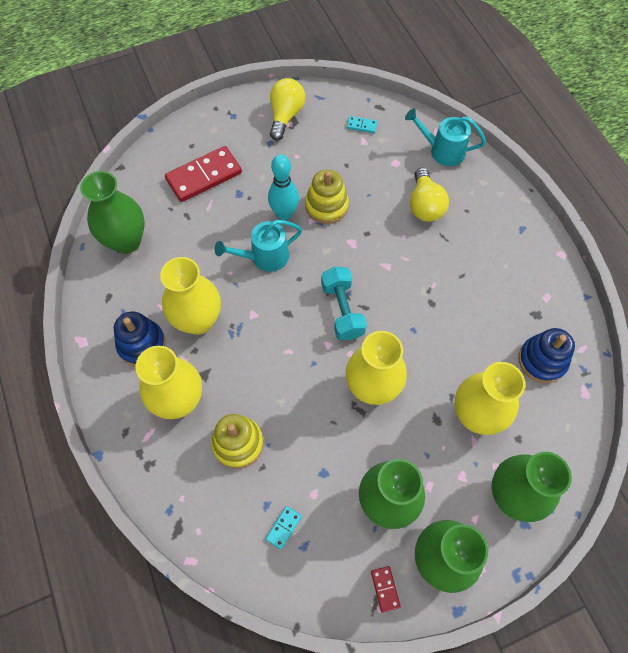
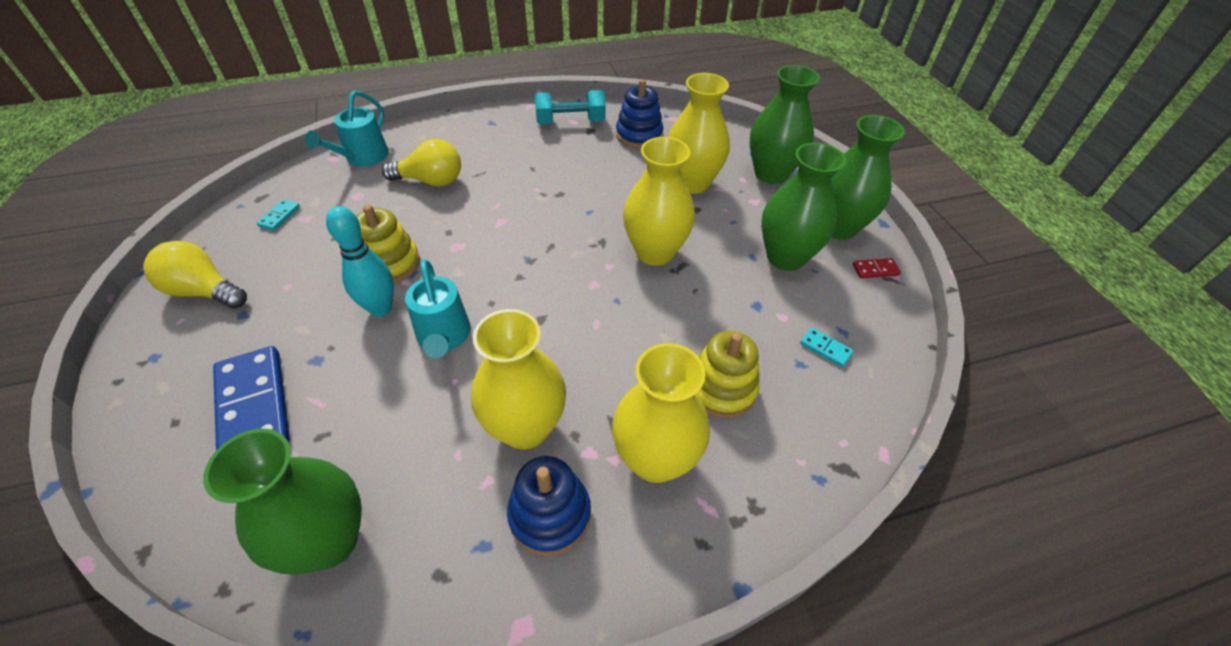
camera: 85 degrees left, 15 degrees down
red domino [165,146,242,202] -> blue domino [213,346,290,450]
turquoise dumbbell [321,267,367,340] -> turquoise dumbbell moved to [535,90,606,124]

